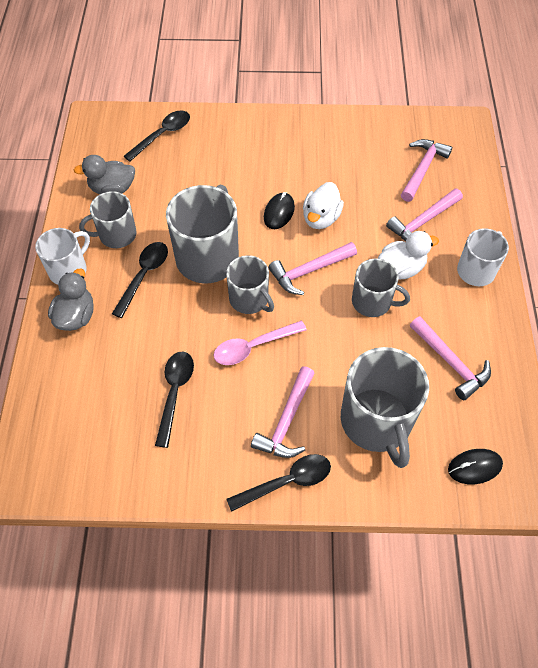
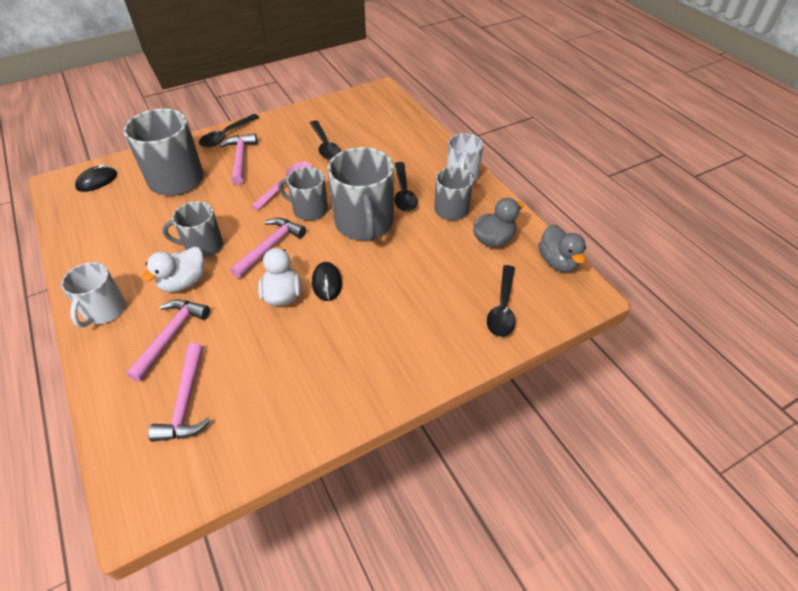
camera: 150 degrees right, 10 degrees down
grey duck [48,269,94,331] -> grey duck moved to [538,224,586,272]
pink hammer [410,316,491,400] -> none

